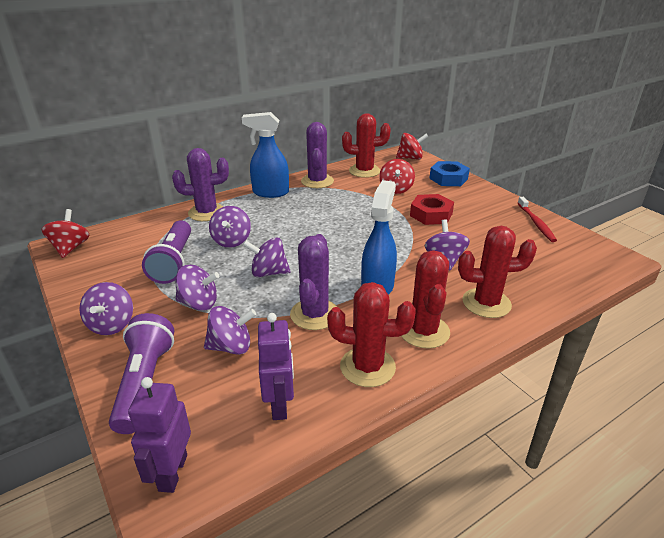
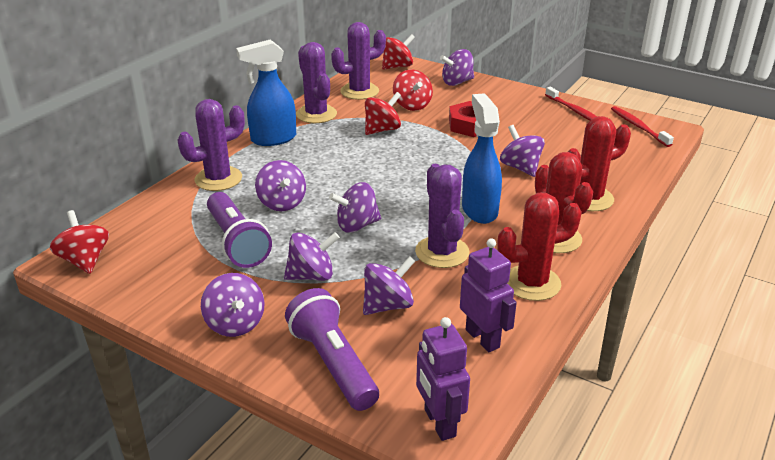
camera: 25 degrees left, 0 degrees up
red cactus [342,113,391,178] -> purple cactus [331,22,386,100]
blue nut [429,161,470,186] -> purple spinning top [440,49,474,86]
none -> red spinning top [365,92,401,135]
none -> red toothbrush [611,106,674,147]

